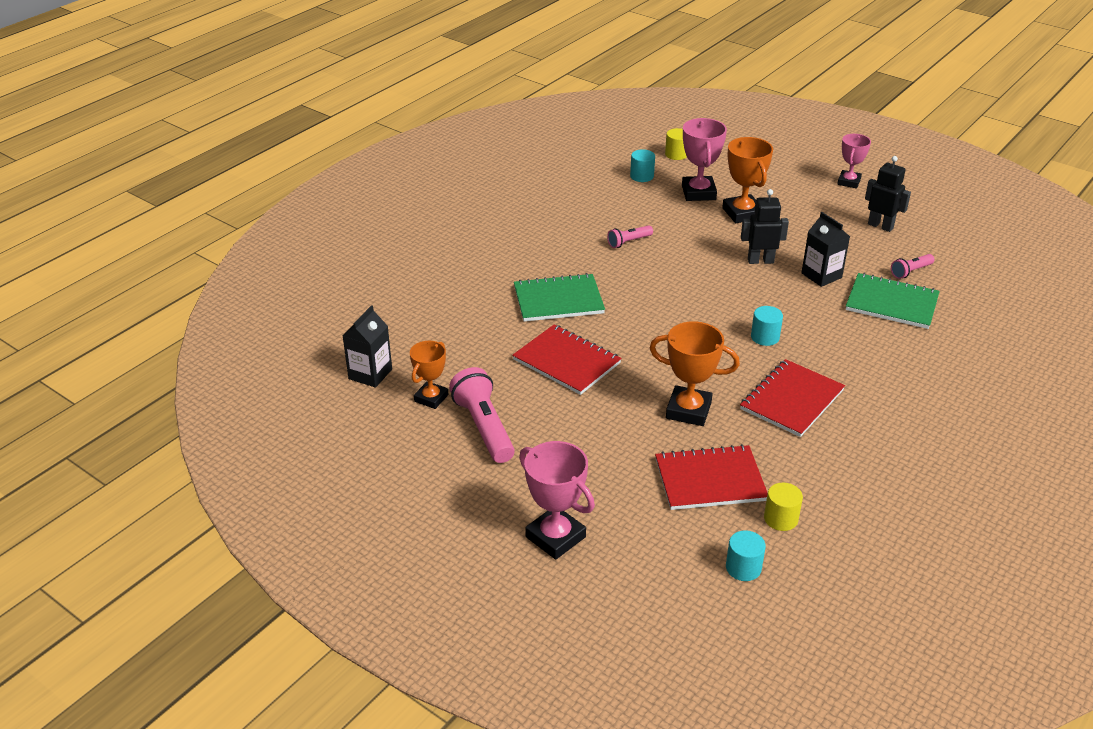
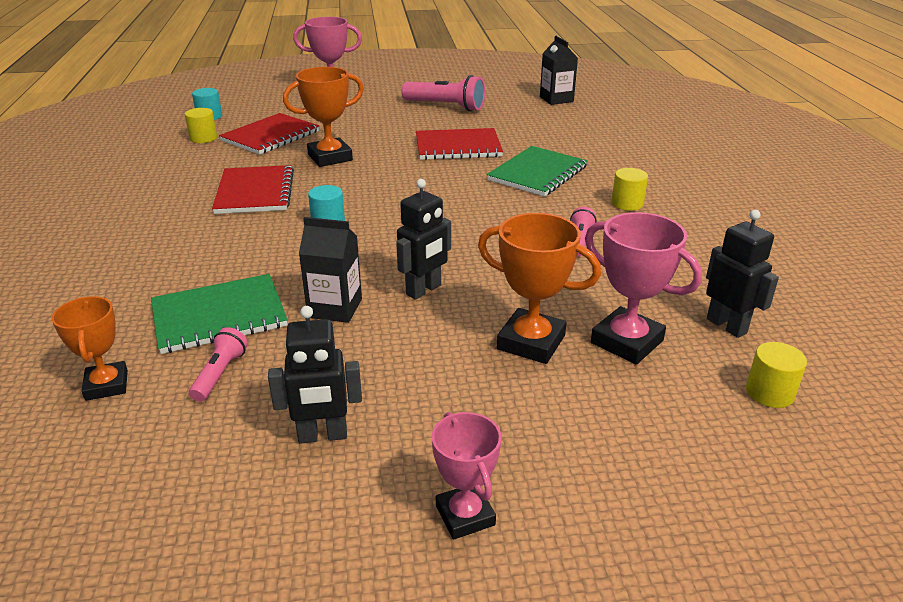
camera: 135 degrees right, 5 degrees down
orange trophy [410,341,448,409] -> orange trophy moved to [52,296,128,401]
turquoise cylinder [630,149,655,182] -> black robot [706,210,779,338]
none -> yellow cylinder [611,168,648,211]

